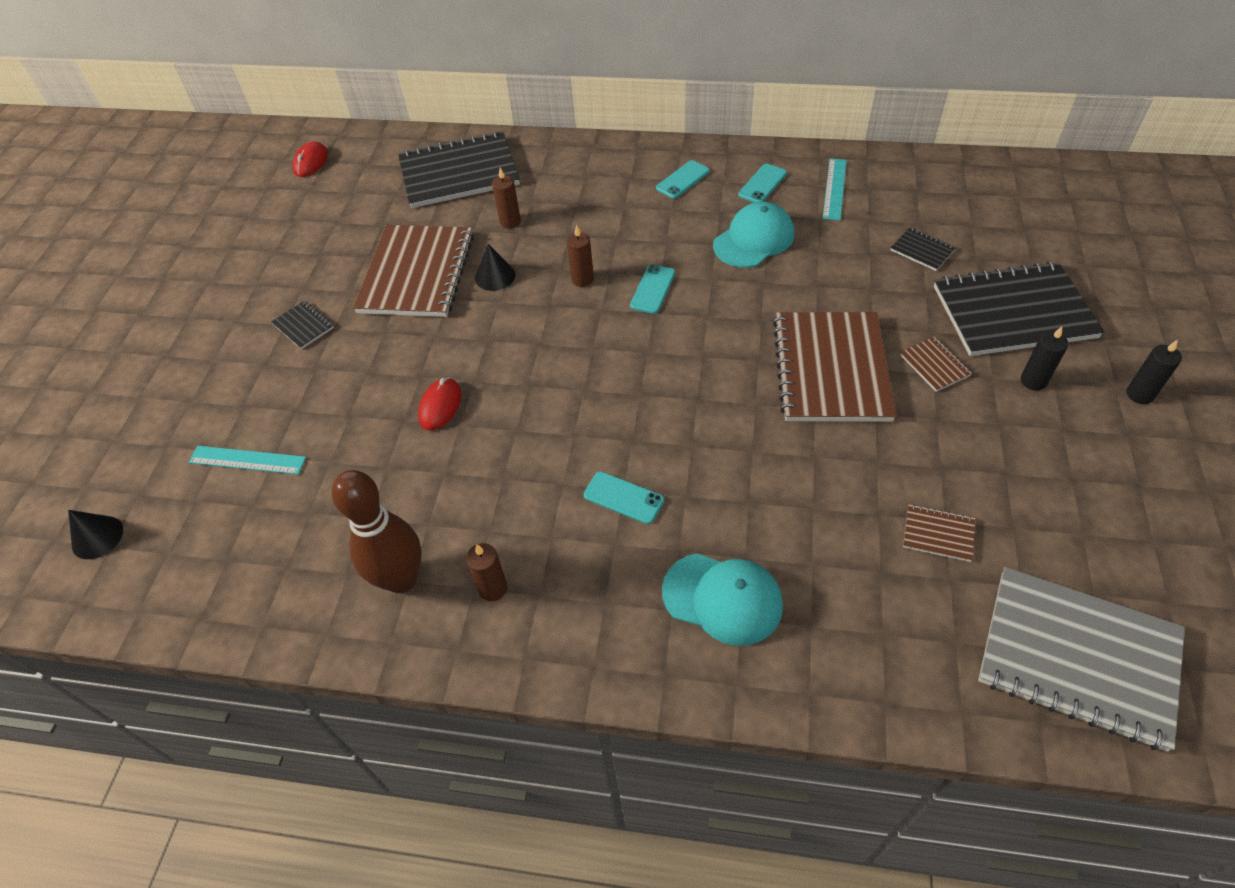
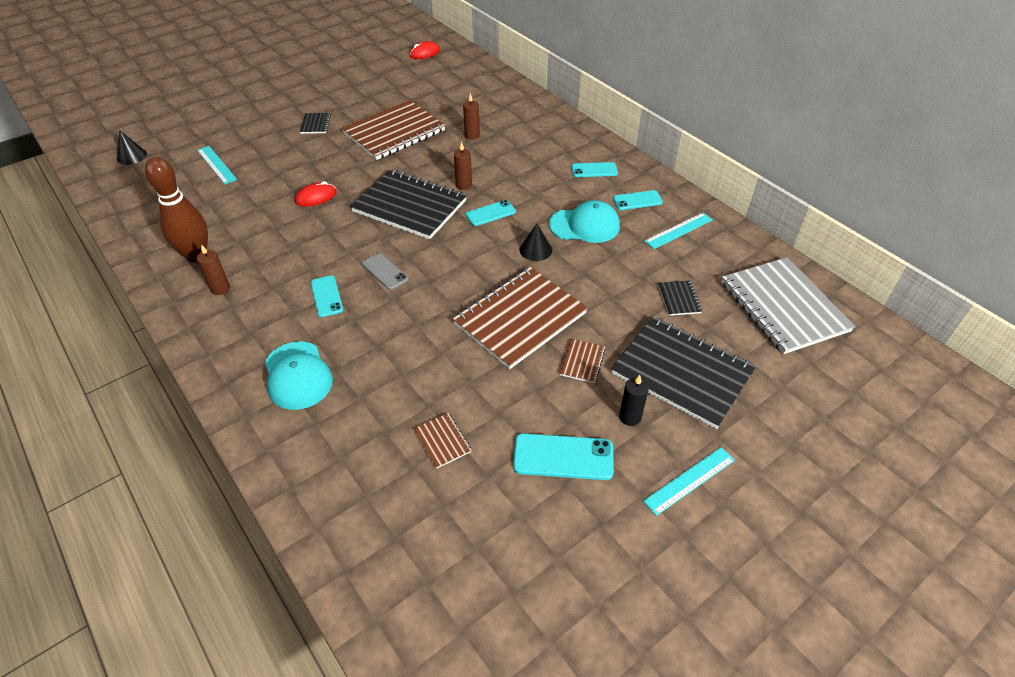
camera: 40 degrees right, 5 degrees down
black notebook [398,131,520,208] -> black notebook moved to [350,169,467,239]
black cone [475,244,515,291] -> black cone moved to [519,224,552,261]
grey notebook [978,567,1185,752] -> grey notebook moved to [722,257,855,354]
black candle [1126,340,1182,404] -> turquoise ruler [643,447,735,516]
none -> grey phone [362,253,408,290]
none -> turquoise phone [513,433,614,480]

